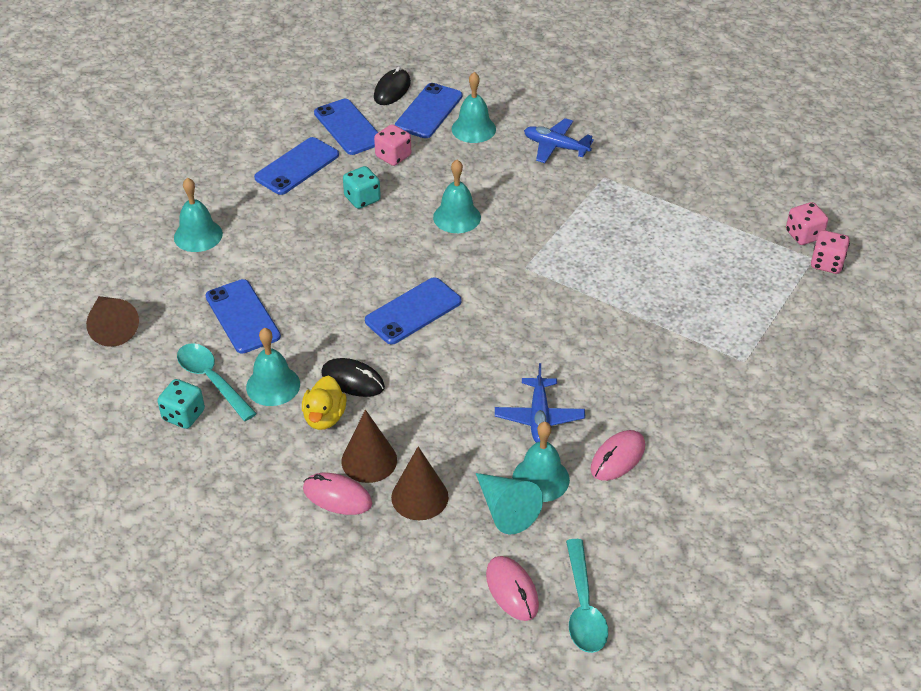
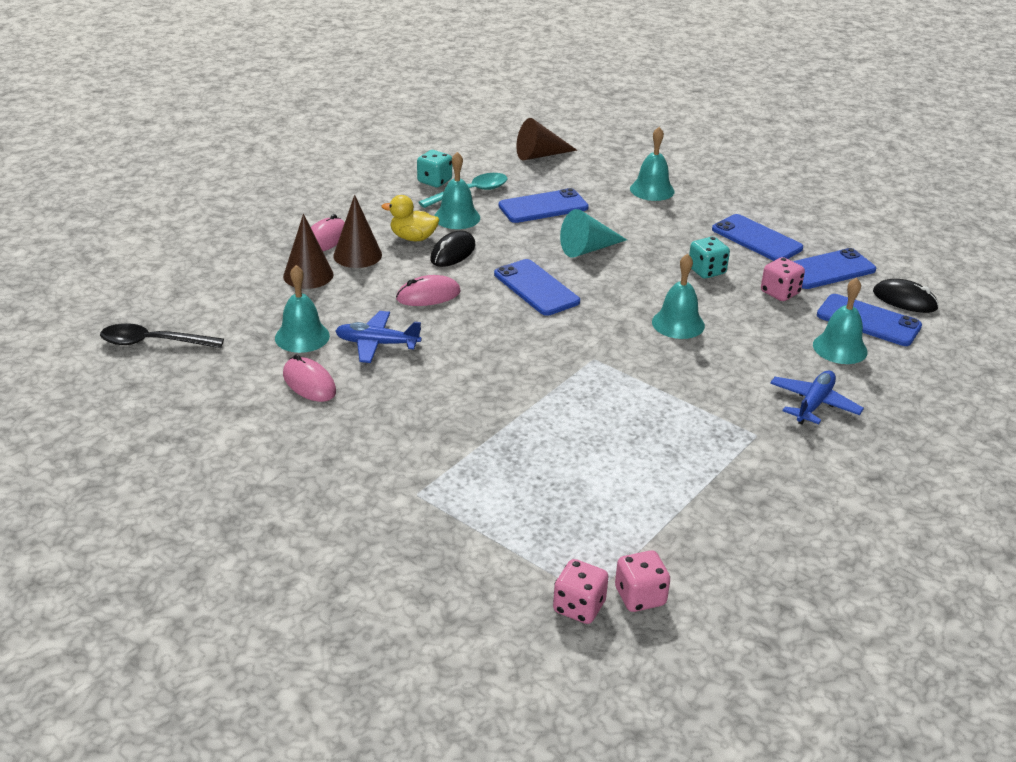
camera: 95 degrees right, 10 degrees down
turquoise cone [476,473,543,535] -> turquoise cone moved to [560,209,627,258]
pink mouse [486,556,539,621] -> pink mouse moved to [396,275,461,306]
turquoise spoon [566,539,608,653] -> black spoon [100,323,224,348]

